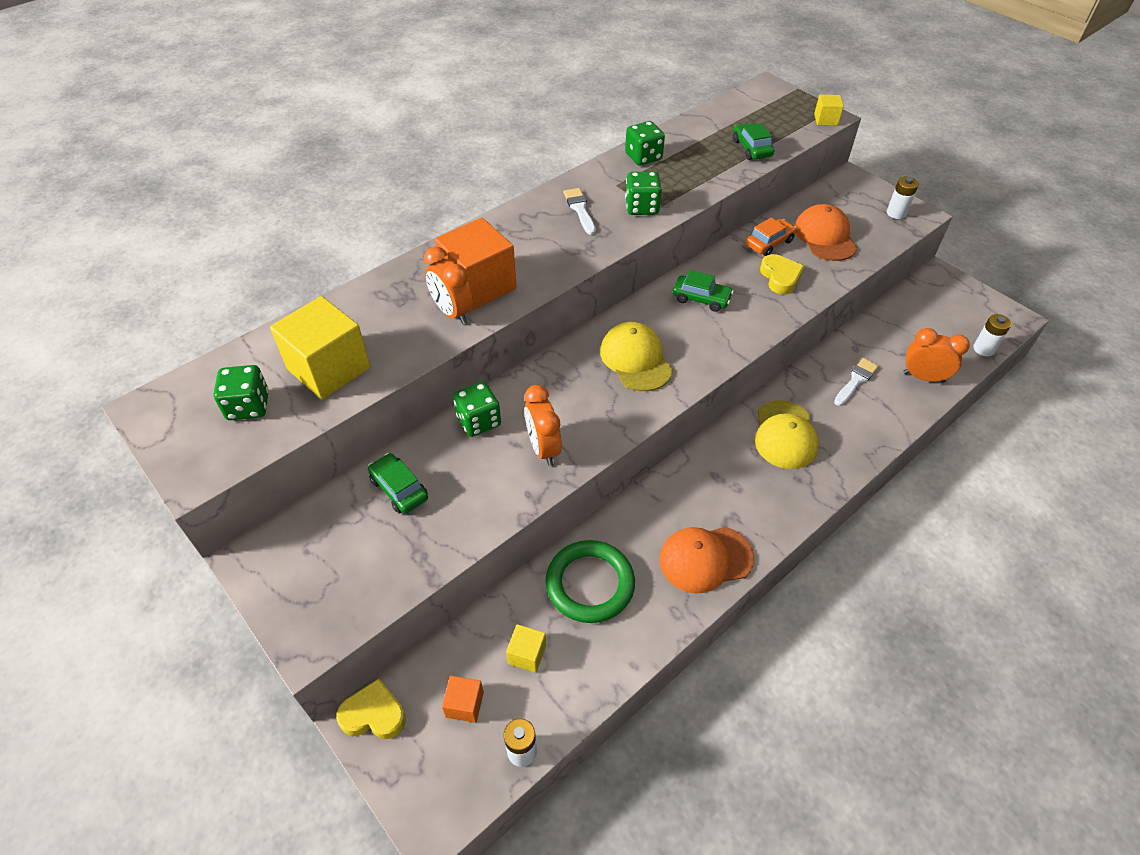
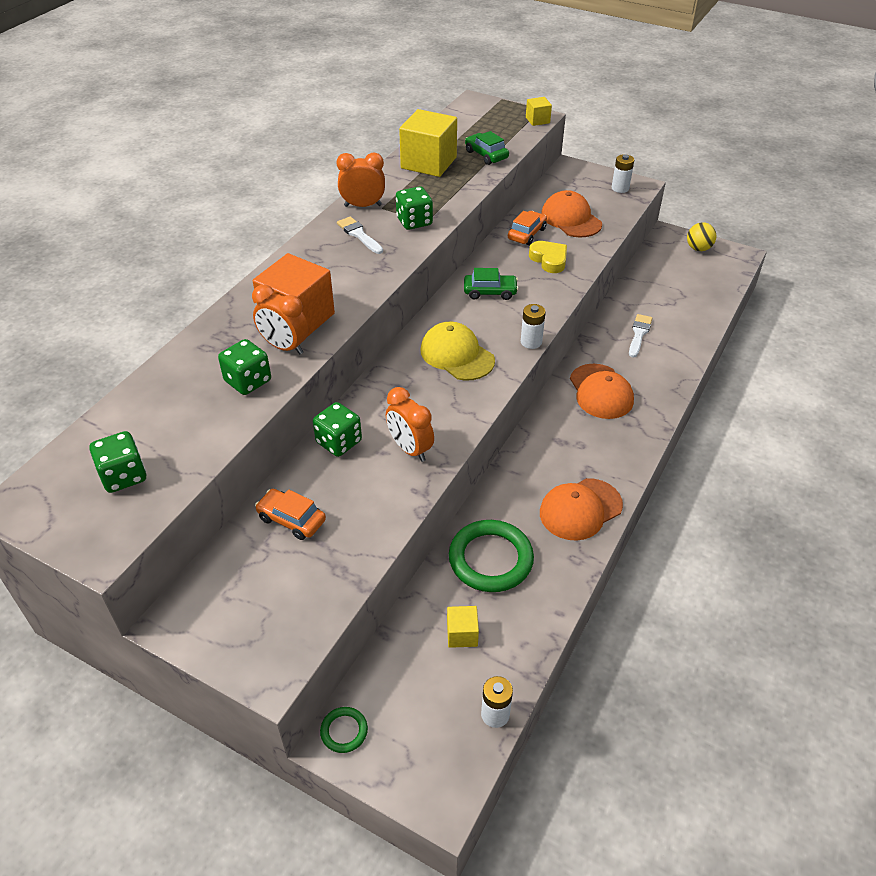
camera: 20 degrees left, 5 degrees down
yellow cube [270,296,371,399] -> yellow cube moved to [399,109,457,177]
yellow heart [336,679,406,739] -> green ring [320,707,368,753]
green car [368,453,428,514] -> orange car [255,489,326,540]
orange cube [442,676,484,723] -> none
green dice [625,121,665,166] -> green dice moved to [218,339,271,395]
yellow cap [755,400,819,469] -> orange cap [570,364,634,419]
orange clock [903,328,970,383] -> orange clock moved to [336,152,385,207]
white battery [973,314,1011,356] -> white battery moved to [521,304,546,349]
none -> yellow ball [687,222,716,251]

